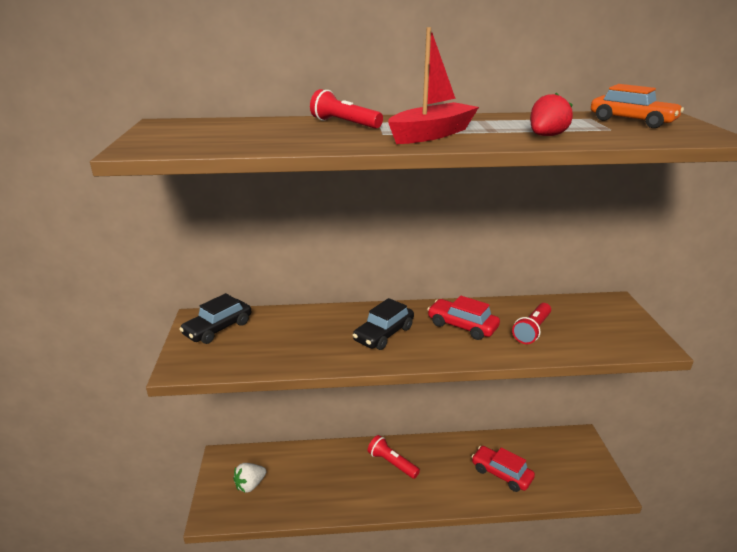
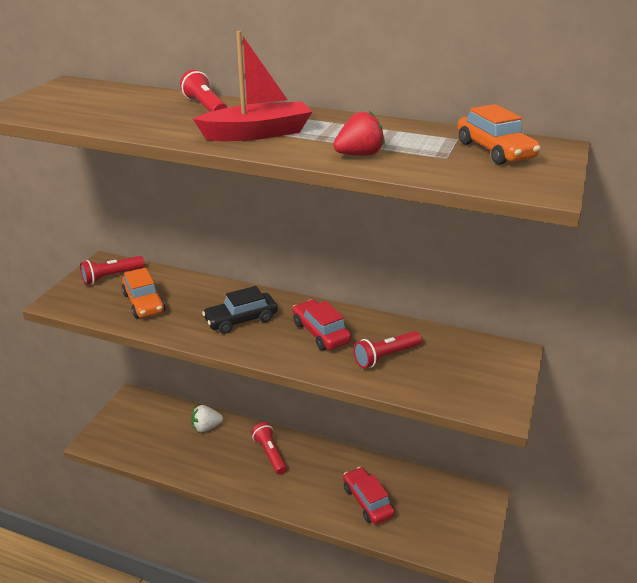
camera: 25 degrees right, 5 degrees up
black car [179,293,251,344] -> red flashlight [80,256,145,285]
white strawberry [233,463,266,493] -> white strawberry moved to [191,405,223,432]
none -> orange car [122,268,165,318]

